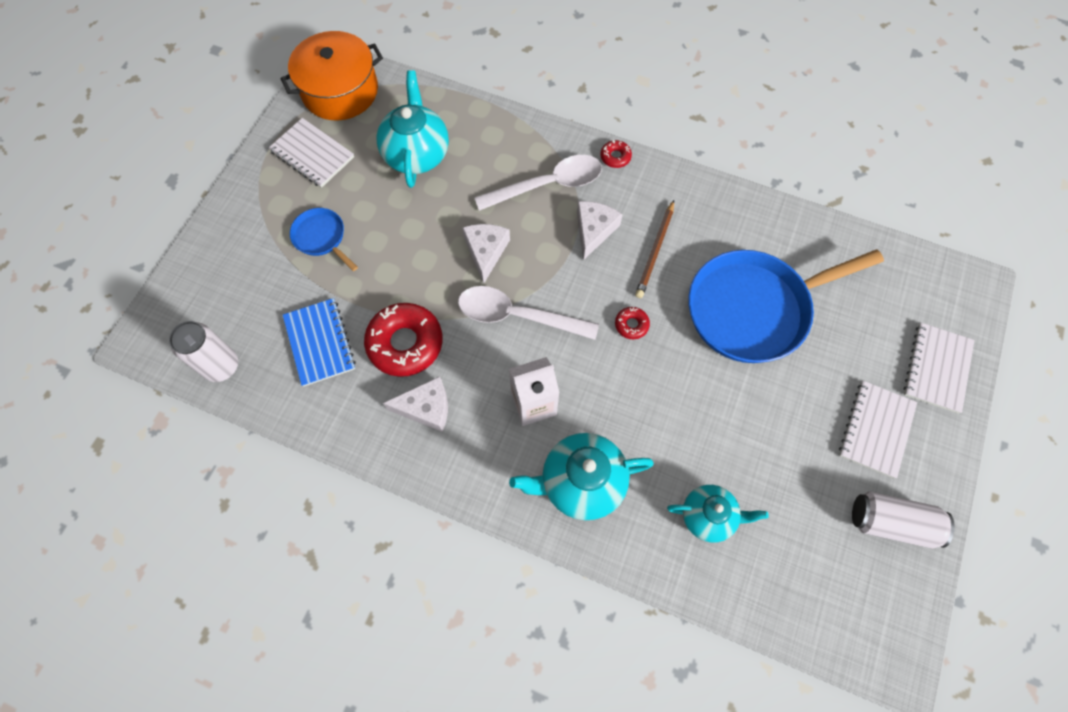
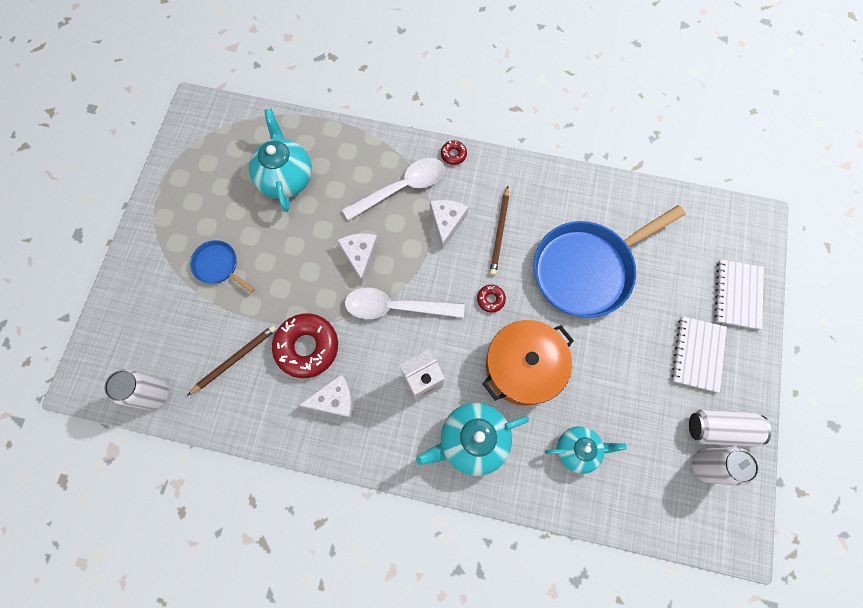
camera: 10 degrees left, 5 degrees up
white notebook [269,118,354,188] -> none
orange pot [281,31,383,120] -> orange pot moved to [483,320,574,406]
blue notebook [283,298,356,387] -> brown pencil [187,325,277,396]
none -> white can [692,447,759,486]

